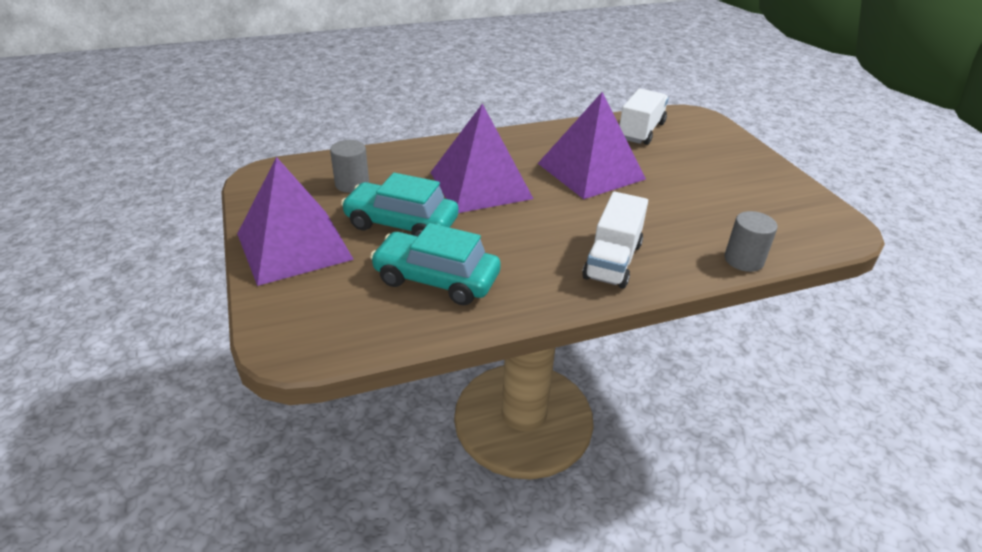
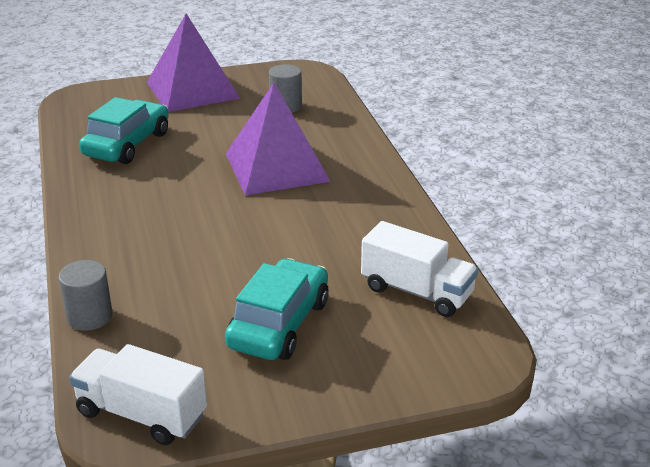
camera: 95 degrees right, 5 degrees down
turquoise car [341,173,458,236] -> turquoise car moved to [225,258,329,360]
purple pyramid [538,92,646,199] -> none
white truck [582,192,648,289] -> white truck moved to [69,344,207,445]

